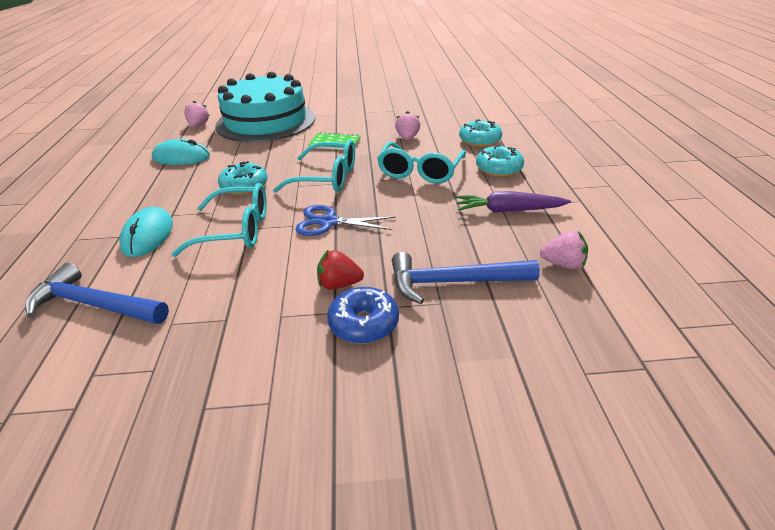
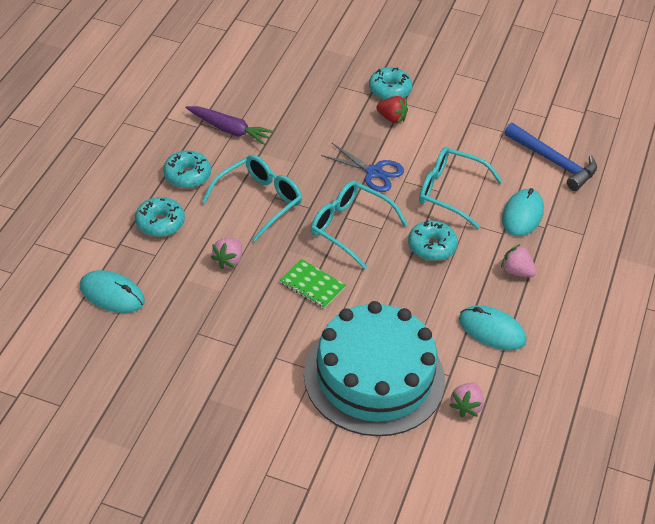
camera: 160 degrees left, 10 degrees up
blue donut [327,287,399,344] -> turquoise donut [369,67,413,100]
blue hammer [392,252,540,304] -> none
pink strawberry [540,231,588,269] -> pink strawberry moved to [501,244,536,277]
none -> turquoise mouse [80,270,145,313]

